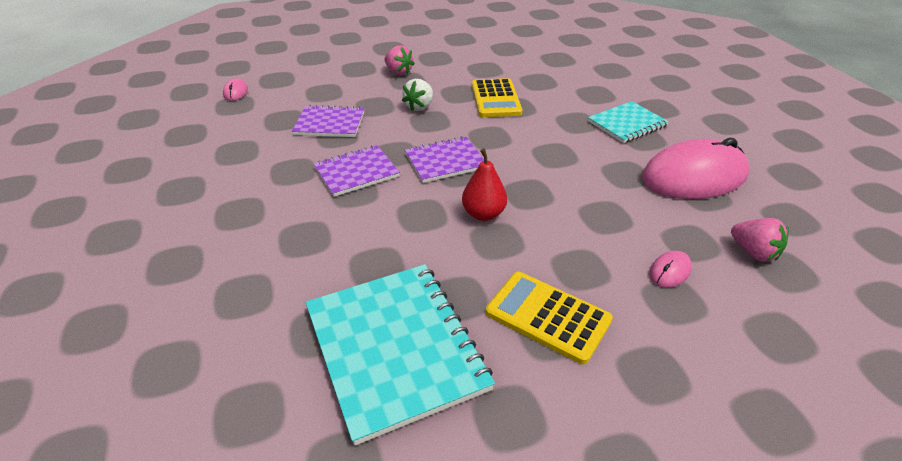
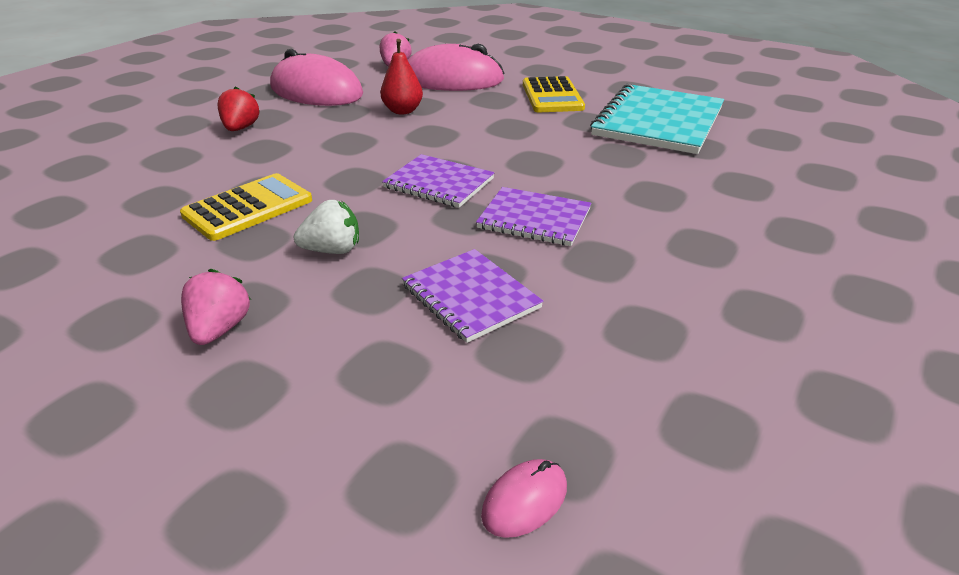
camera: 130 degrees left, 5 degrees down
red pear [462,148,507,221] -> red pear moved to [381,39,423,114]
turquoise notebook [588,101,669,143] -> red strawberry [217,87,260,131]
pink mouse [649,251,692,288] -> pink mouse [408,44,505,91], size x2.50

